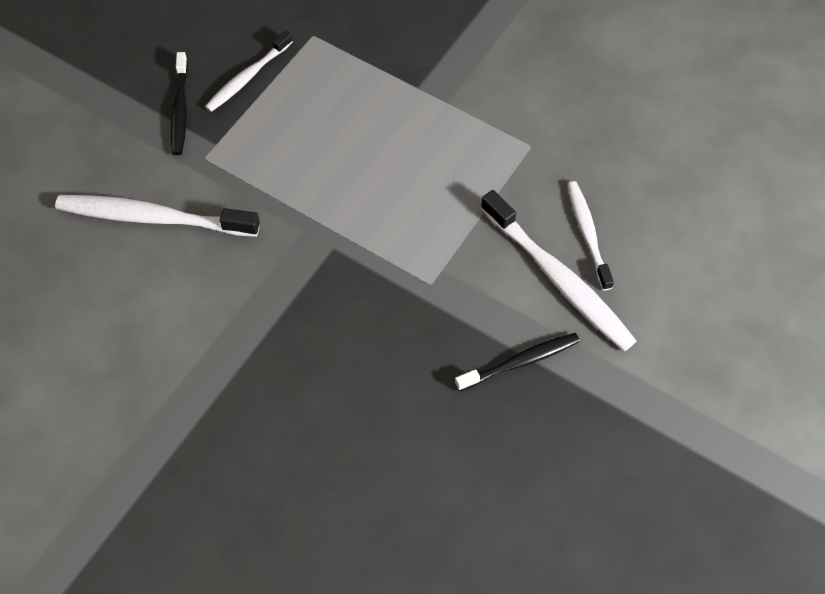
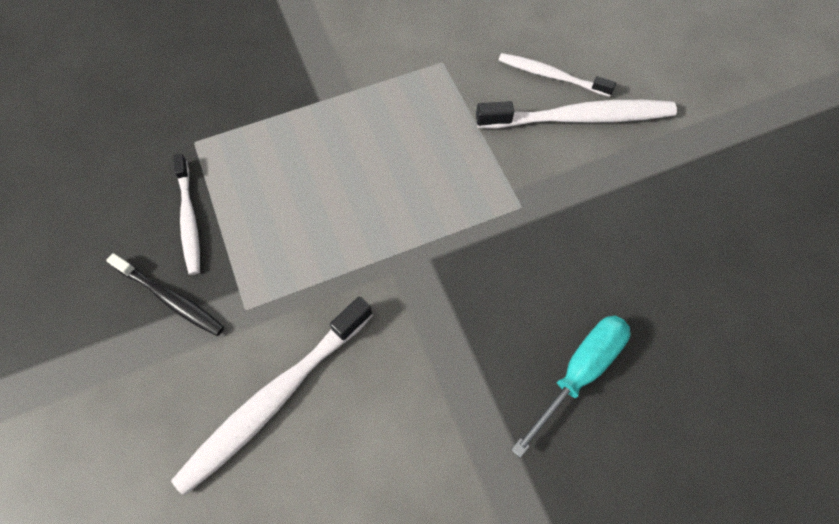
camera: 55 degrees left, 5 degrees up
black toothbrush [455,333,580,391] -> none
none -> turquoise screwdriver [511,315,631,458]

